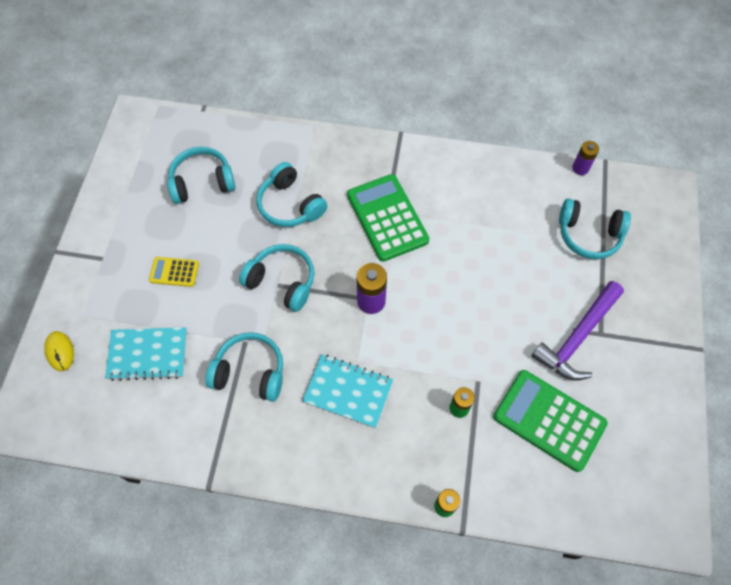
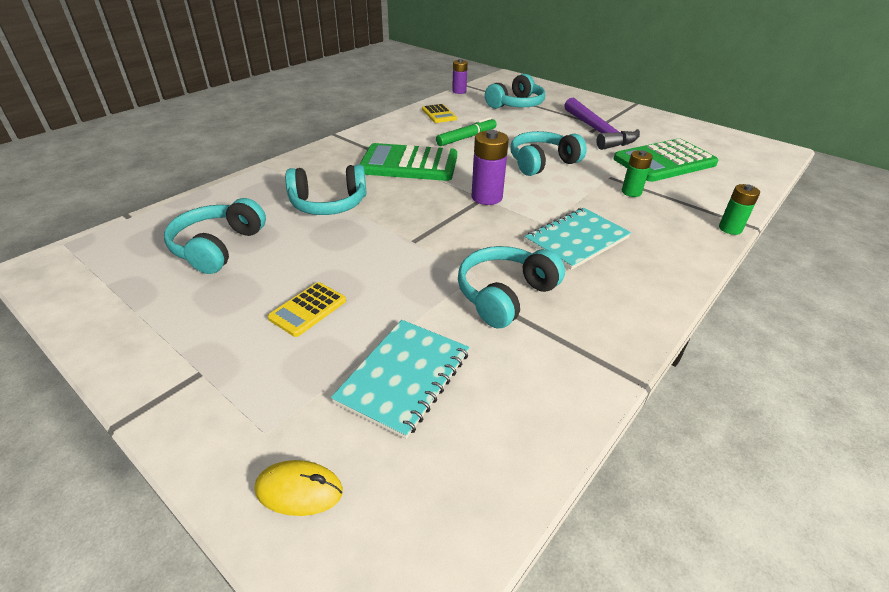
camera: 60 degrees left, 25 degrees down
turquoise headphones [239,244,314,312] -> turquoise headphones moved to [511,131,587,176]
none -> yellow calculator [422,104,457,123]
none -> green marker [436,117,497,146]

